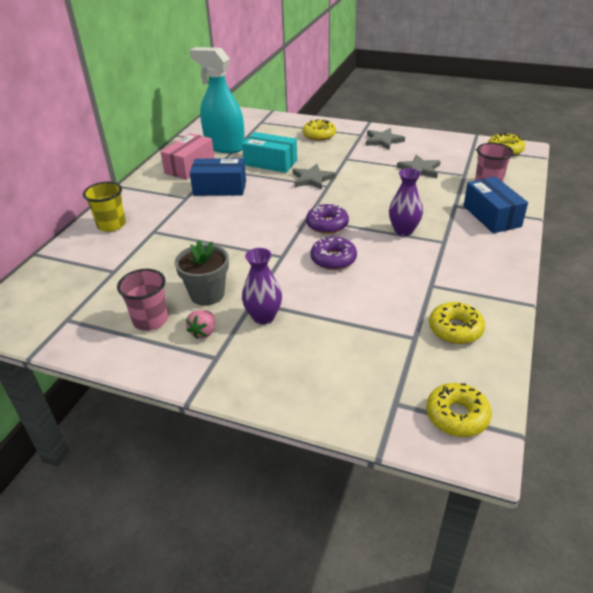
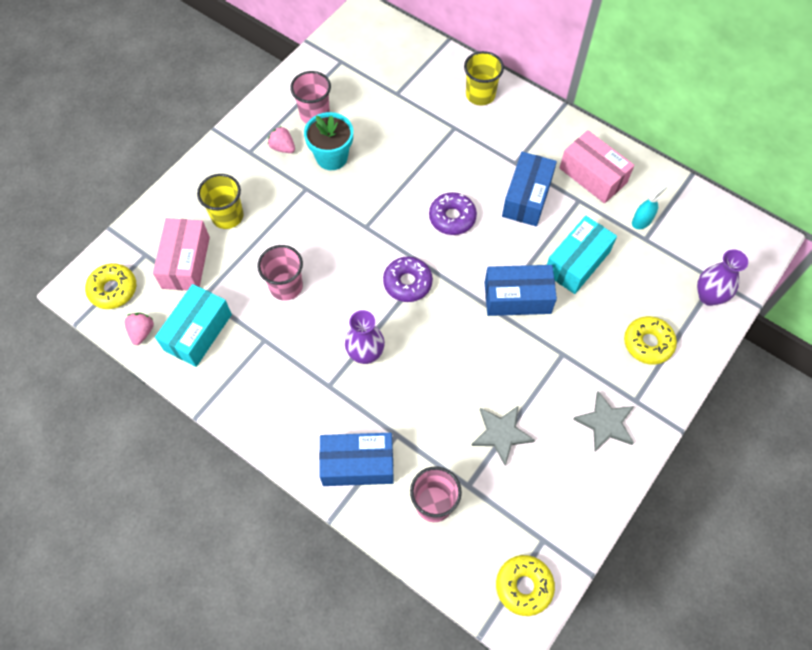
camera: 105 degrees right, 25 degrees up
grey flower pot [175,240,229,306] -> turquoise flower pot [304,112,353,170]
turquoise spray bottle [189,47,245,153] -> turquoise spray bottle [632,181,668,229], size x0.41
purple vase [242,248,282,325] -> purple vase moved to [697,249,748,306]
grey star [293,164,336,190] -> blue box [484,265,557,316]
purple donut [310,237,357,270] -> purple donut moved to [429,192,477,235]
yellow donut [429,302,485,344] -> turquoise box [155,284,232,367]
none -> pink strawberry [124,313,154,345]
none -> pink box [153,218,210,291]
none -> yellow cup [197,174,243,229]
none -> pink cup [257,245,303,301]

